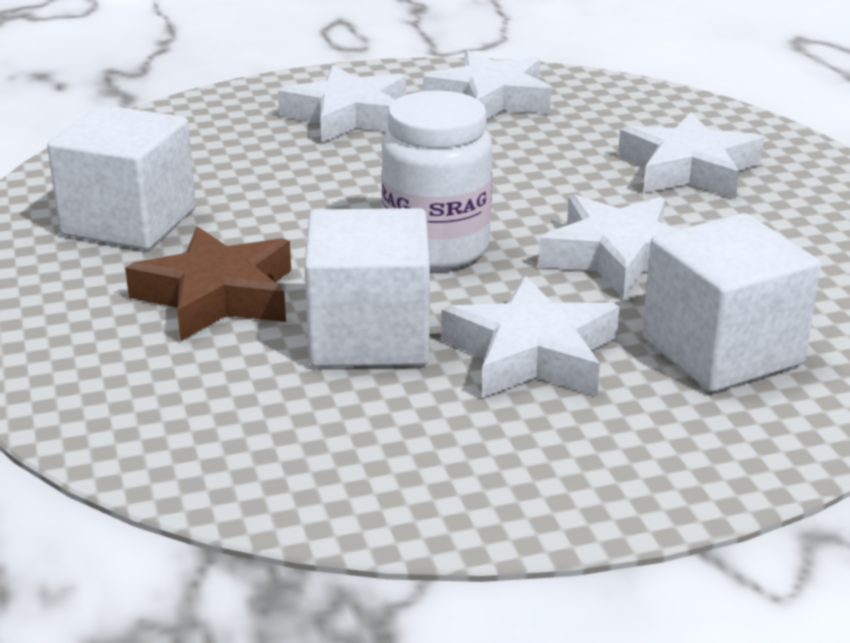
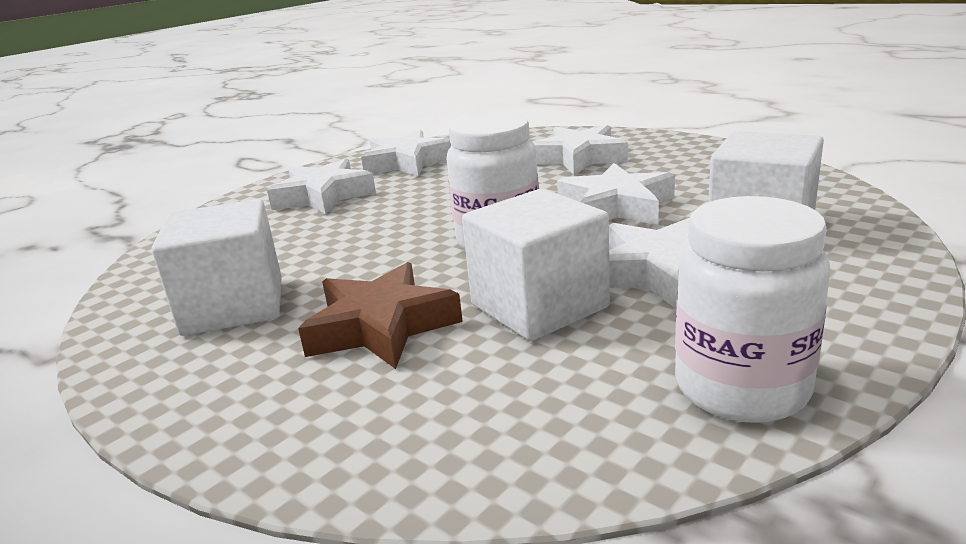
camera: 30 degrees left, 5 degrees down
none -> white jar [675,196,831,423]

